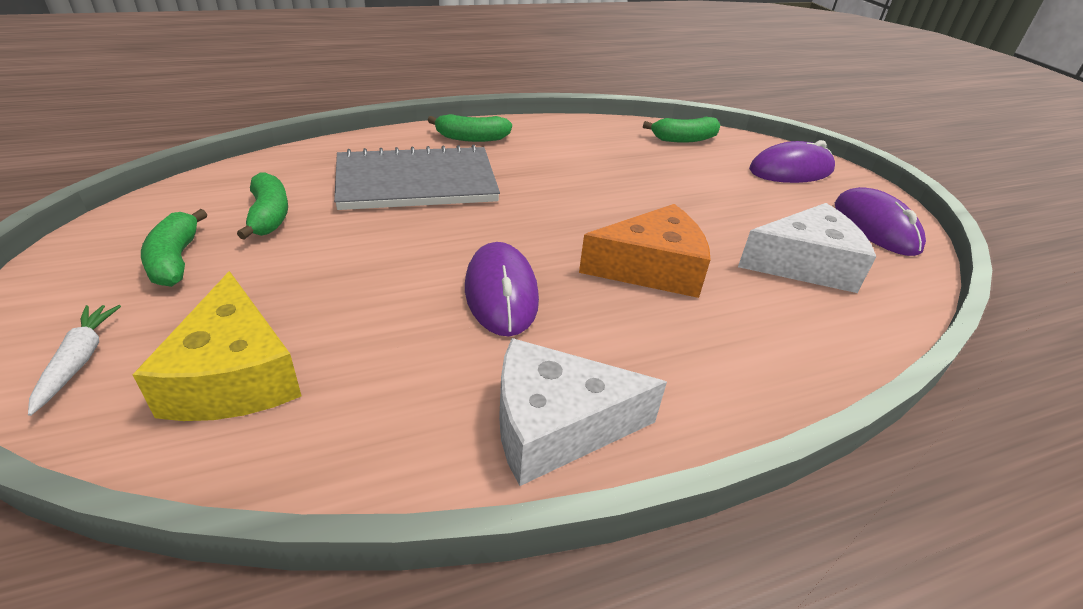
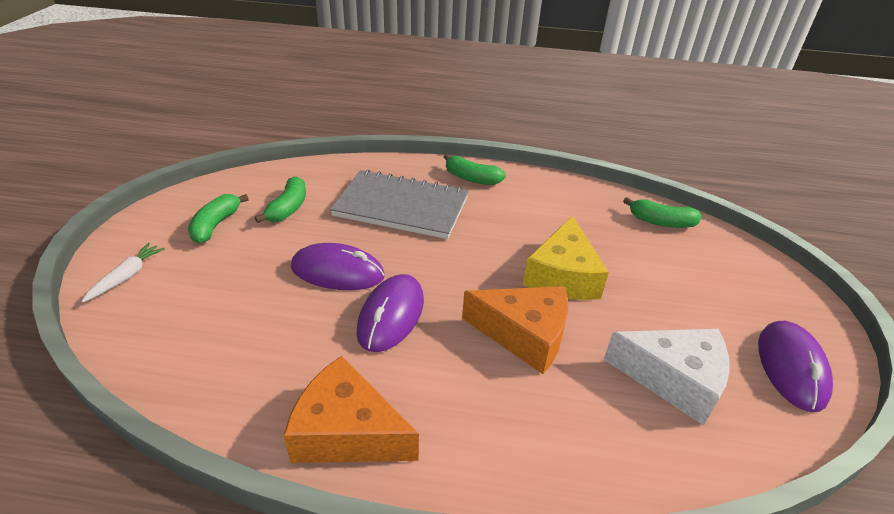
camera: 30 degrees right, 0 degrees up
yellow cheese [132,271,302,421] -> yellow cheese moved to [523,216,609,300]
white cheese [499,338,667,486] -> orange cheese [283,356,419,463]
purple mouse [749,140,835,183] -> purple mouse moved to [291,243,385,290]

